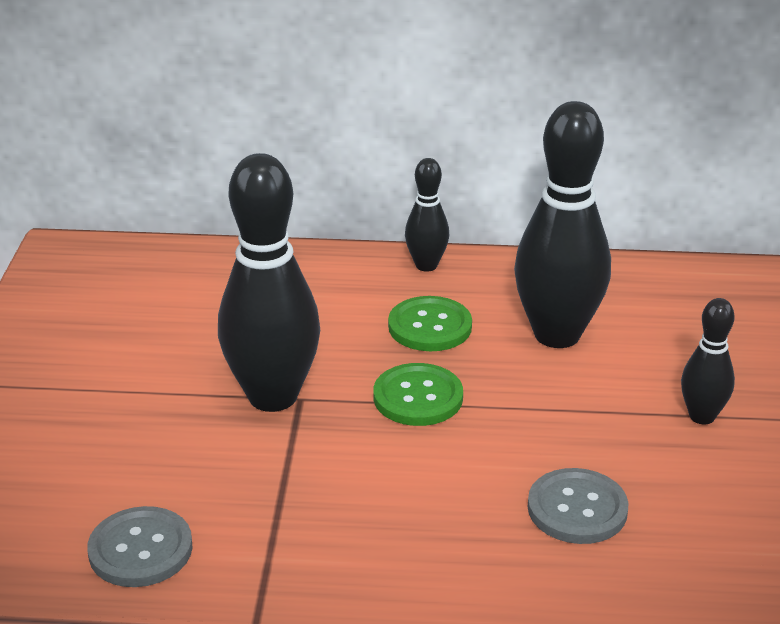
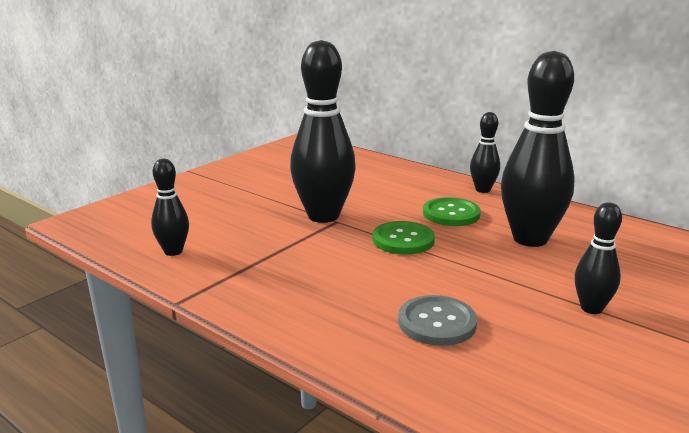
camera: 35 degrees right, 10 degrees down
grey button [87,506,193,587] -> black bowling pin [151,159,189,256]

